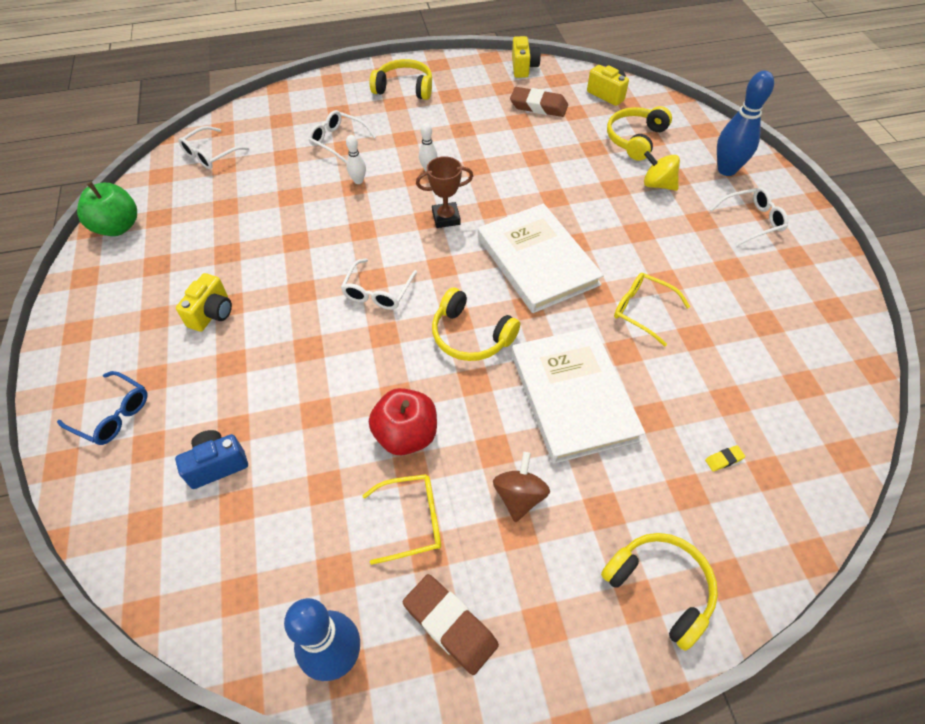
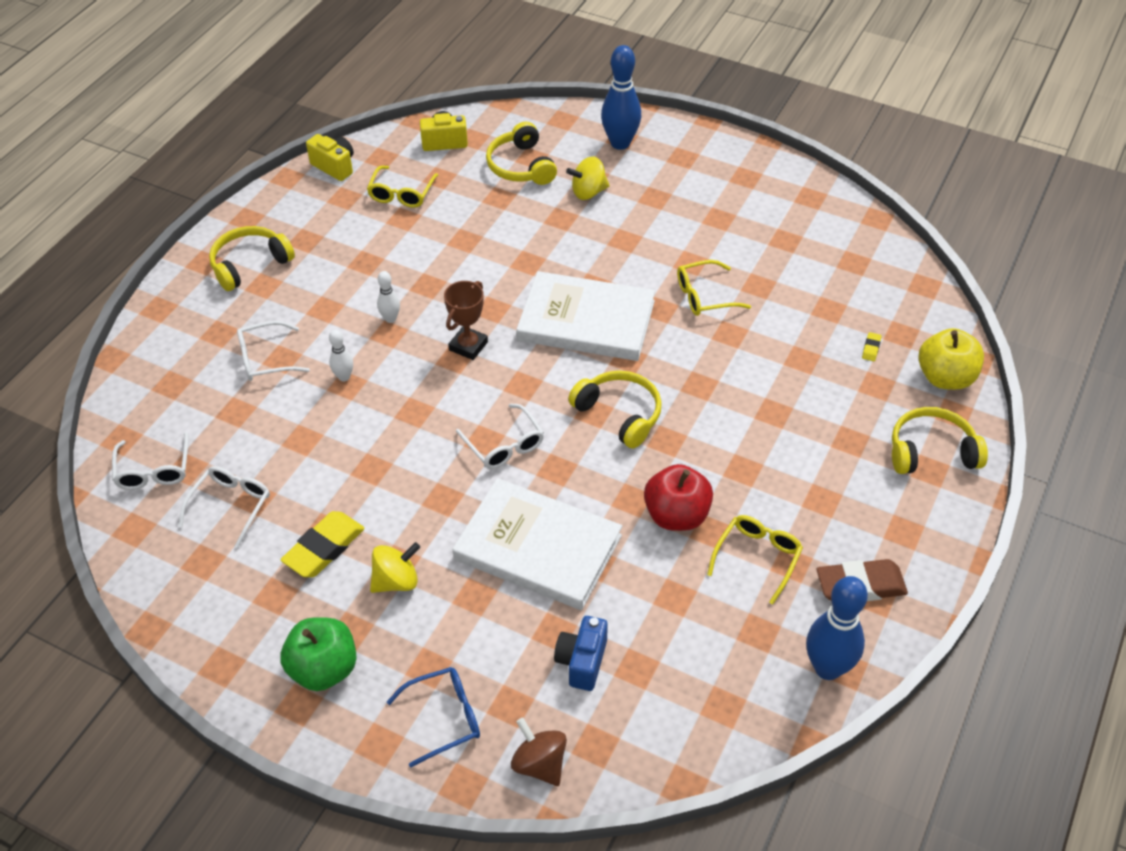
camera: 50 degrees left, 5 degrees down
green apple [77,182,137,236] -> green apple moved to [280,617,357,691]
yellow camera [176,273,232,332] -> yellow spinning top [370,542,420,593]
yellow headphones [432,288,520,361] -> yellow headphones turned 120 degrees counterclockwise [568,371,662,449]
brown spinning top [493,452,550,522] -> brown spinning top moved to [511,718,567,786]
brown eraser [510,87,568,117] -> yellow glasses [367,166,438,208]
white book [512,327,645,464] -> white book moved to [452,478,622,610]
white glasses [710,187,788,246] -> white glasses moved to [178,466,270,548]
none -> yellow eraser [280,511,365,577]
none -> yellow apple [919,328,984,390]

